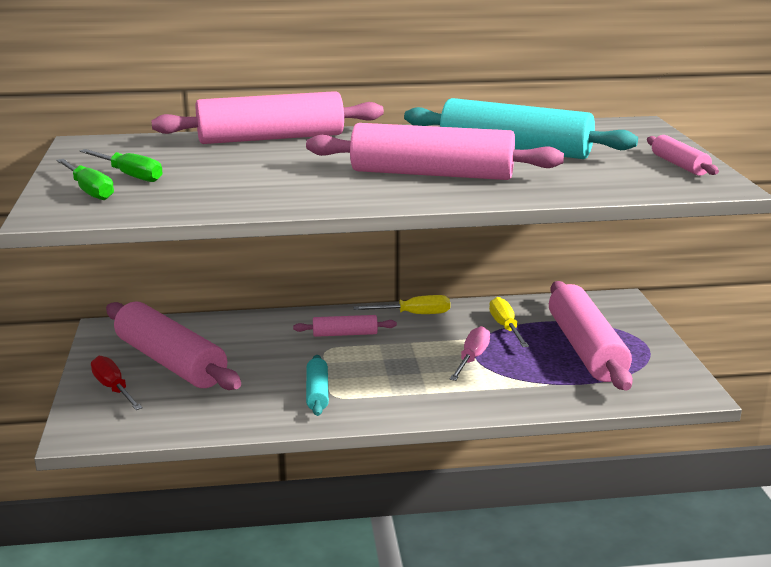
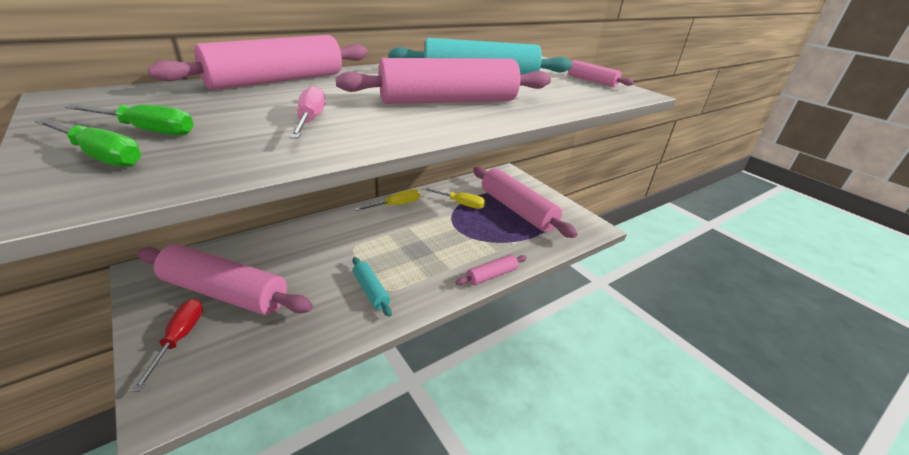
camera: 30 degrees left, 10 degrees up
red screwdriver [91,356,143,410] -> red screwdriver turned 60 degrees clockwise [131,299,203,392]
pink rolling pin [293,315,397,337] -> pink rolling pin moved to [455,255,527,285]
pink screwdriver [450,326,490,381] -> pink screwdriver moved to [289,86,325,138]
yellow screwdriver [489,297,529,347] -> yellow screwdriver turned 150 degrees clockwise [423,187,485,209]

